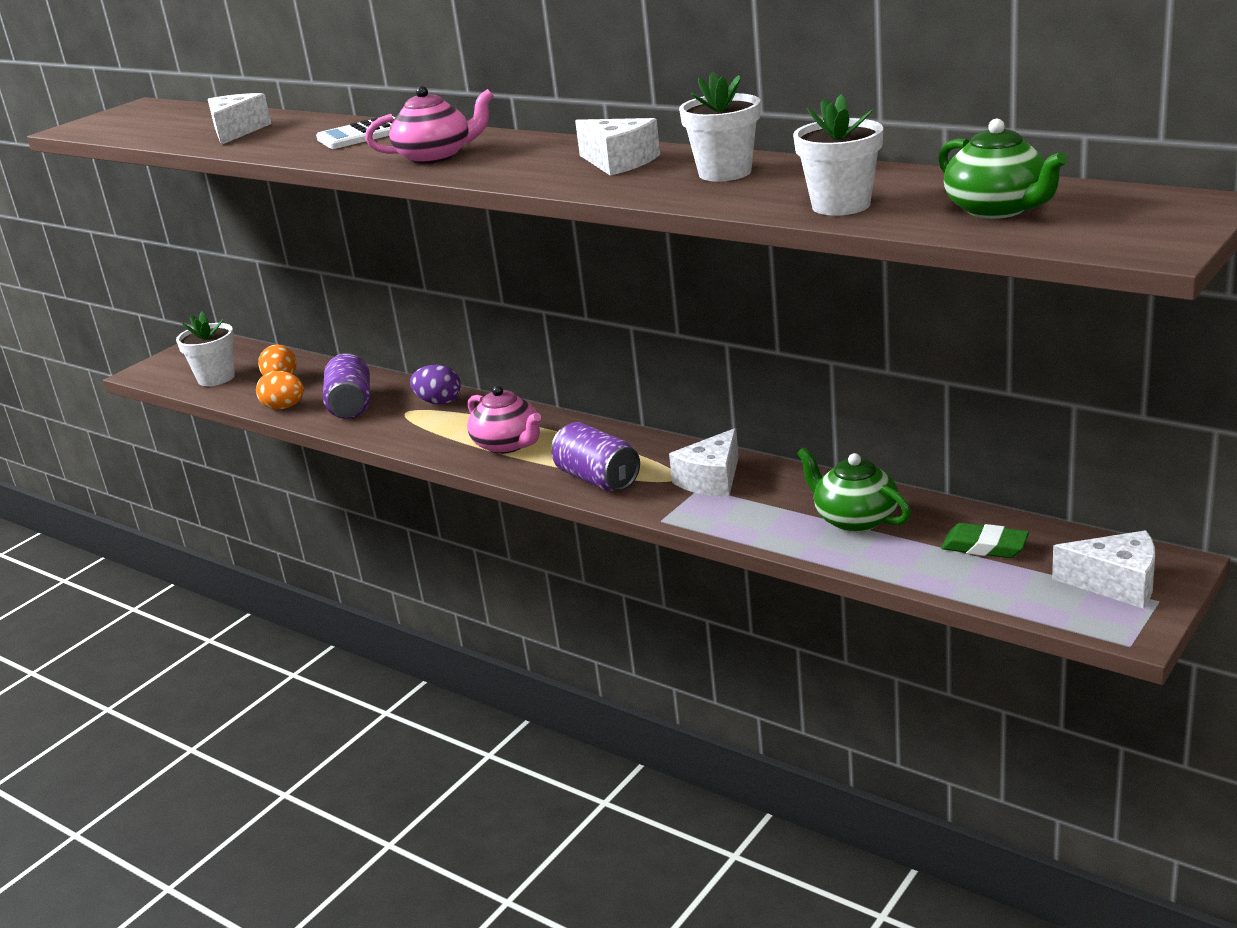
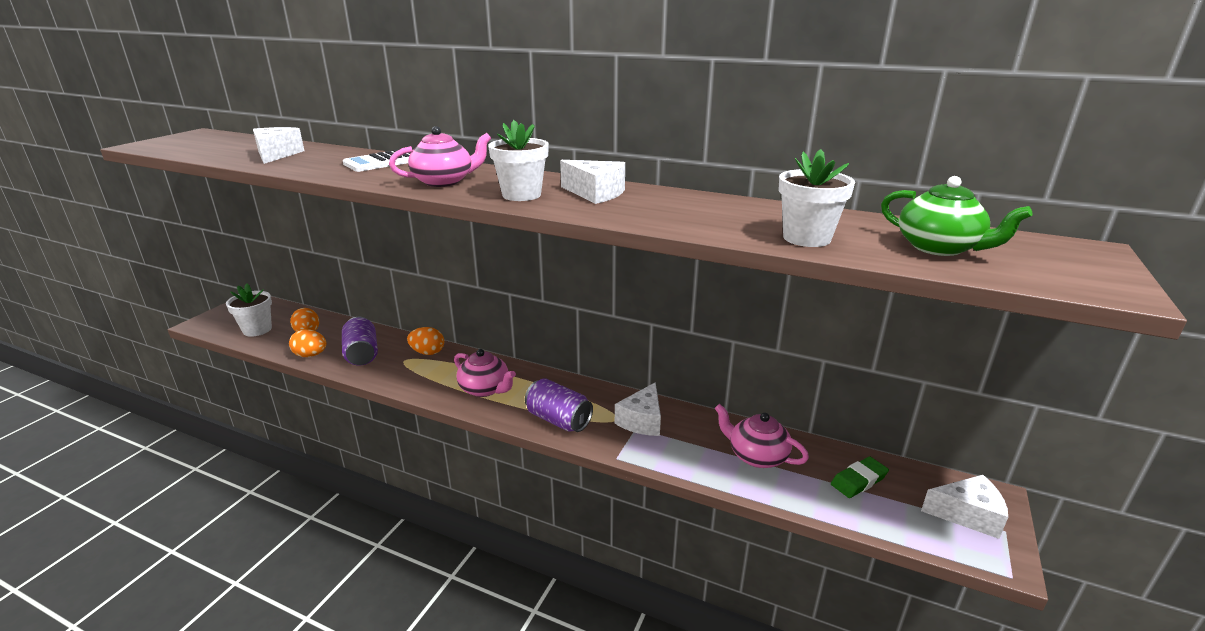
camera: 15 degrees left, 0 degrees up
purple egg [410,365,461,405] -> orange egg [407,327,444,355]
white flower pot [679,72,760,181] -> white flower pot moved to [488,120,549,201]
green teapot [797,447,911,532] -> pink teapot [715,404,809,468]
green eraser [941,523,1029,558] -> green eraser turned 45 degrees counterclockwise [831,457,889,498]

